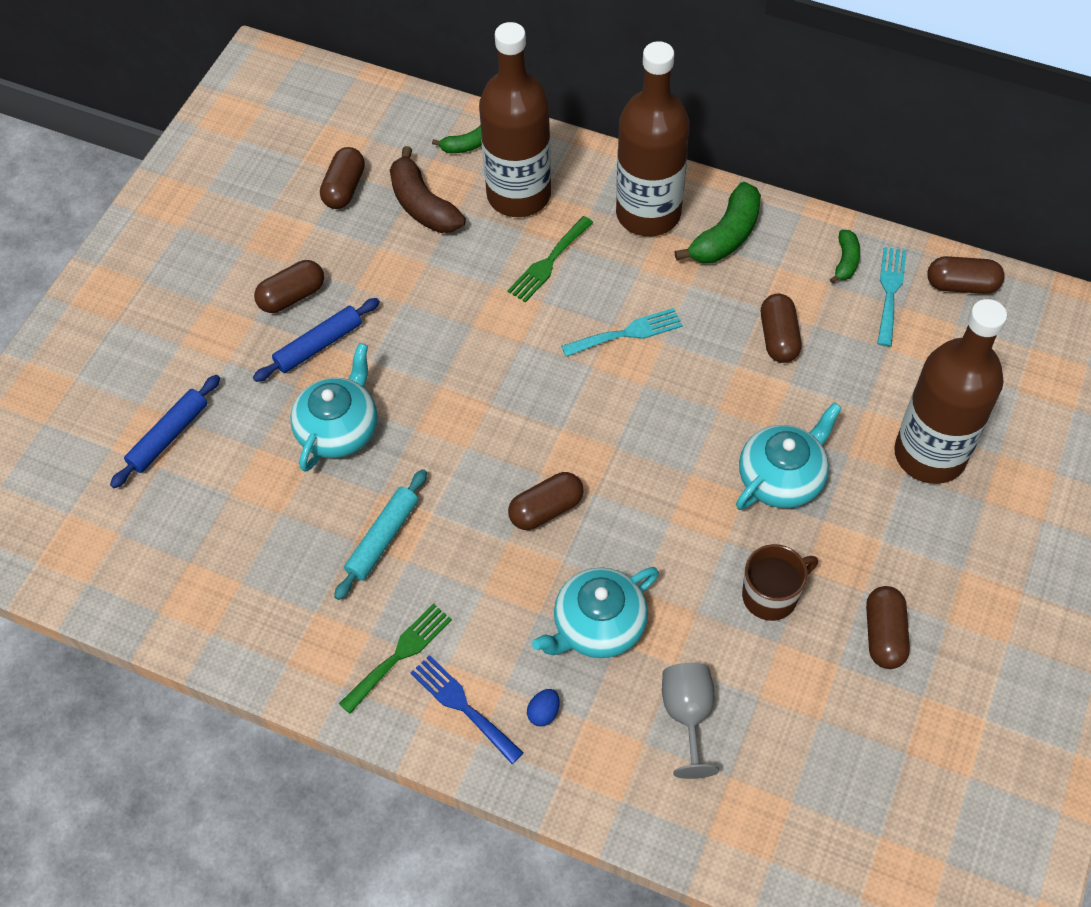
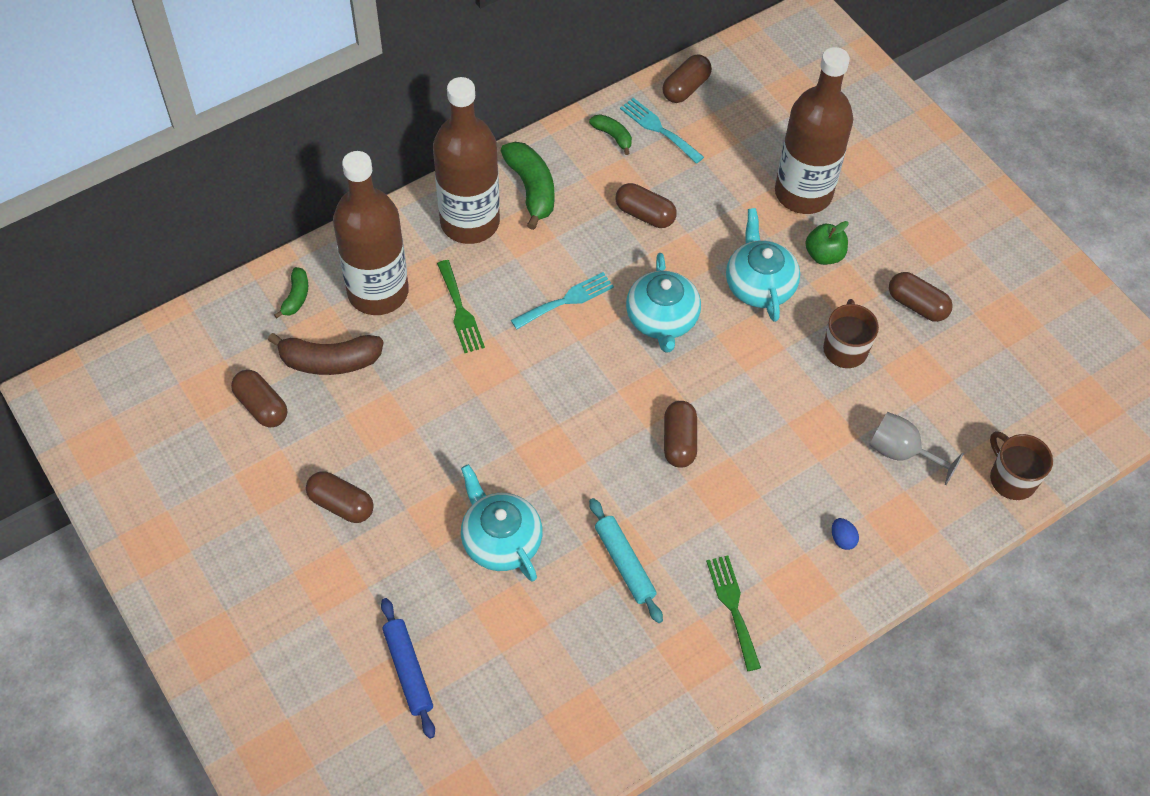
camera: 60 degrees left, 0 degrees up
blue rolling pin [253,298,380,382] -> none
brown capsule [254,260,324,313] -> brown capsule turned 60 degrees counterclockwise [306,471,374,523]
blue fork [410,655,524,764] -> none
turquoise teapot [532,567,659,658] -> turquoise teapot moved to [626,253,701,352]
turquoise fork [561,308,683,357] -> turquoise fork turned 45 degrees clockwise [511,272,614,329]
none -> green apple [805,221,848,265]
none -> brown mug [990,431,1053,500]

